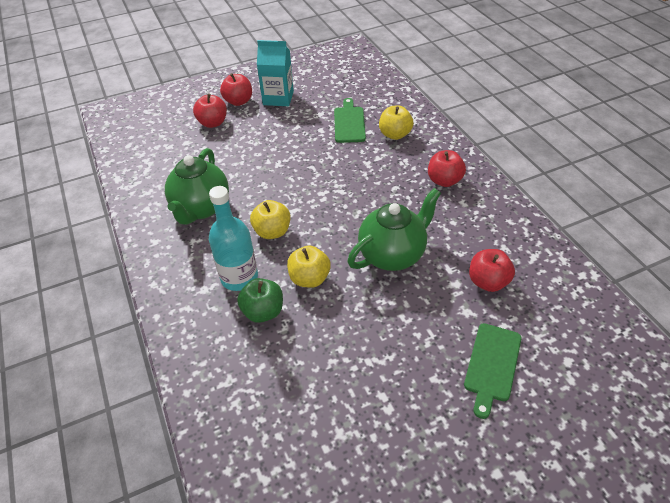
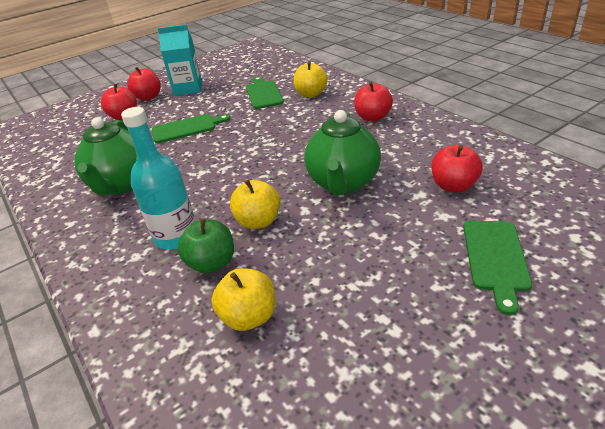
camera: 10 degrees left, 10 degrees down
yellow apple [250,200,290,239] -> yellow apple moved to [211,268,275,331]
green teapot [347,188,441,271] -> green teapot turned 150 degrees clockwise [305,110,381,195]
none -> green cutting board [152,114,230,143]

